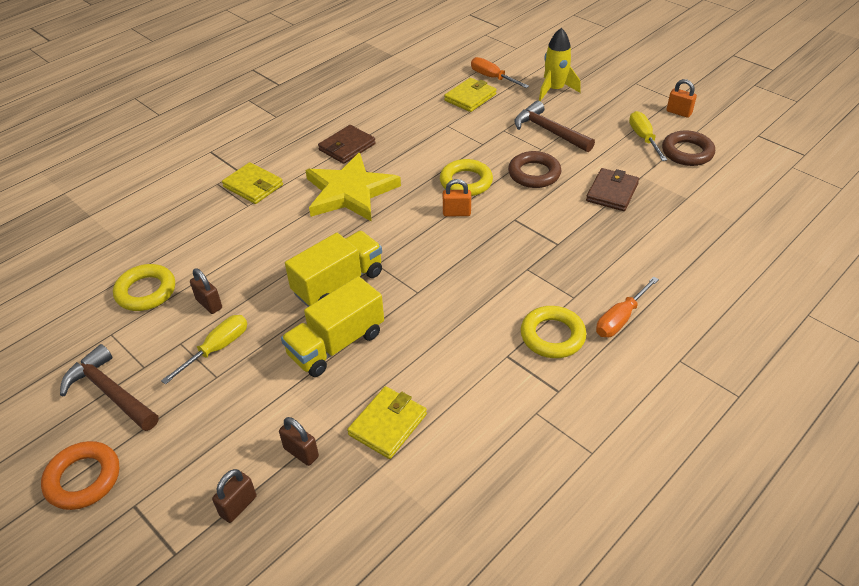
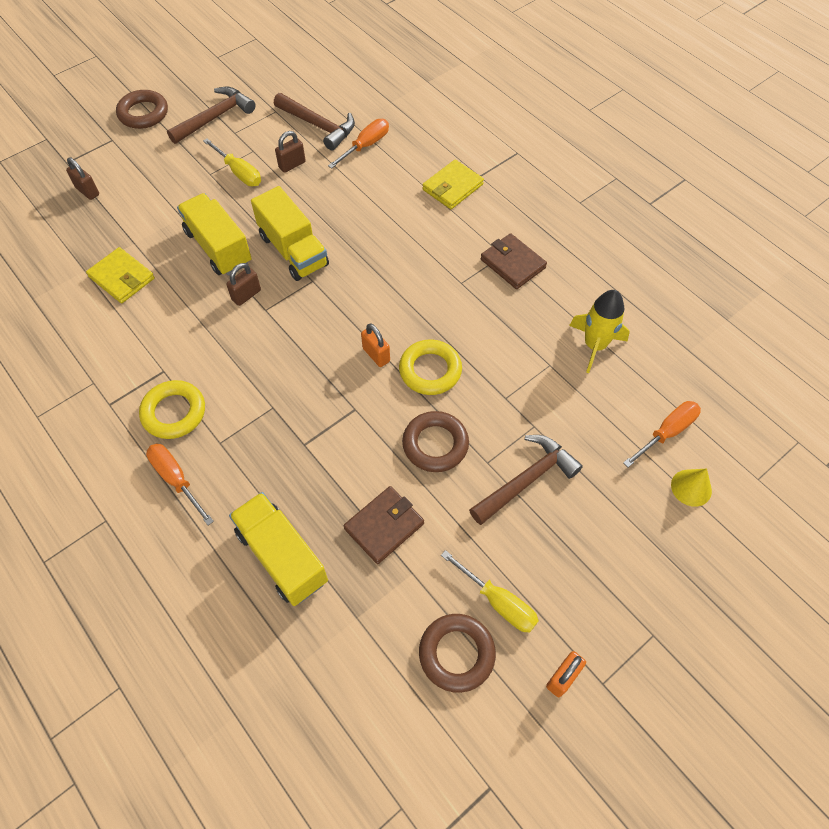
camera: 95 degrees right, 15 degrees up
orange ring [41,441,119,510] -> brown ring [116,90,168,129]
yellow ring [113,264,175,311] -> brown hammer [274,93,355,150]
brown padlock [279,417,319,466] -> brown padlock moved to [226,263,261,306]
yellow star [306,153,401,222] -> none
orange padlock [443,179,471,216] -> orange padlock turned 45 degrees counterclockwise [361,323,390,367]
yellow wallet [444,78,497,112] -> none
yellow rocket [539,28,581,101] -> yellow rocket moved to [569,290,630,373]
brown wallet [586,168,639,211] -> brown wallet turned 75 degrees counterclockwise [344,486,424,564]
yellow screwdriver [629,111,667,161] -> yellow screwdriver turned 45 degrees clockwise [441,550,539,633]
none -> yellow truck [229,492,328,606]
none -> orange screwdriver [328,119,389,168]
none -> yellow cone [671,469,712,507]

